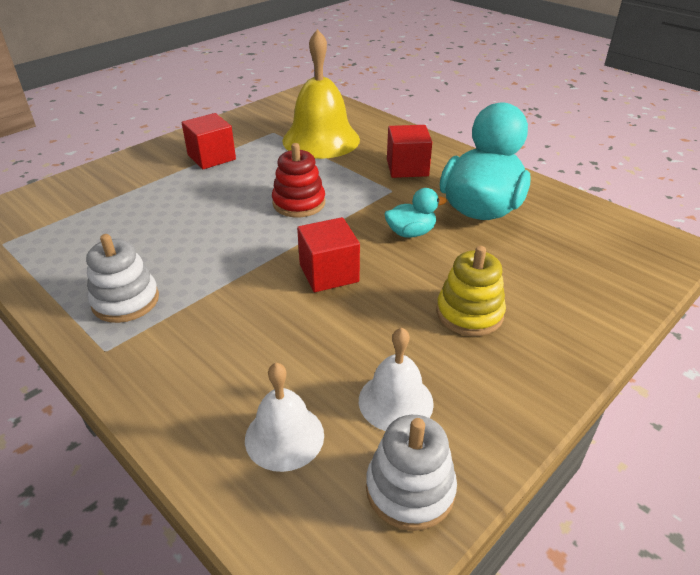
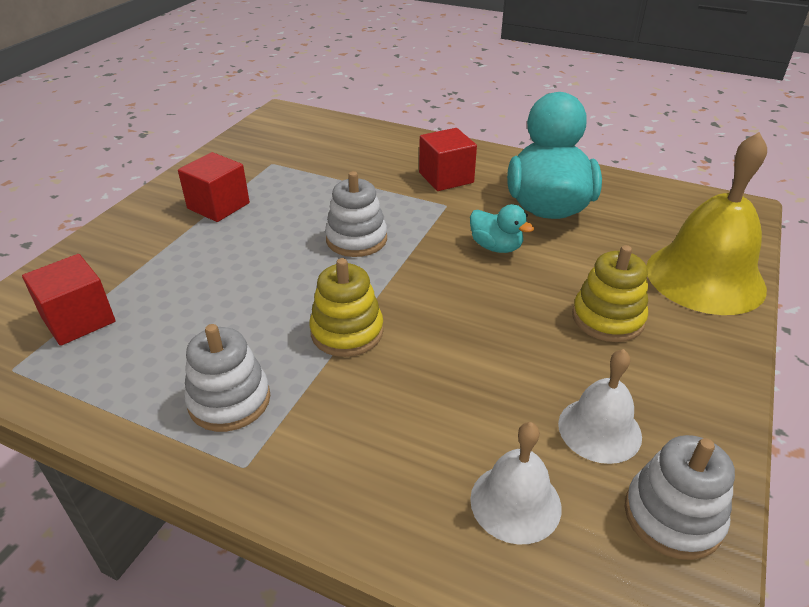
camera: 20 degrees left, 0 degrees up
red stacking toy [272,143,325,217] -> white stacking toy [325,171,387,257]
yellow bell [282,29,360,159] -> yellow bell moved to [647,132,767,315]
red cube [297,217,360,292] -> red cube moved to [22,254,115,346]
turquoise duck [384,188,447,238] -> turquoise duck turned 75 degrees clockwise [470,204,534,253]
none -> yellow stacking toy [309,258,384,357]

